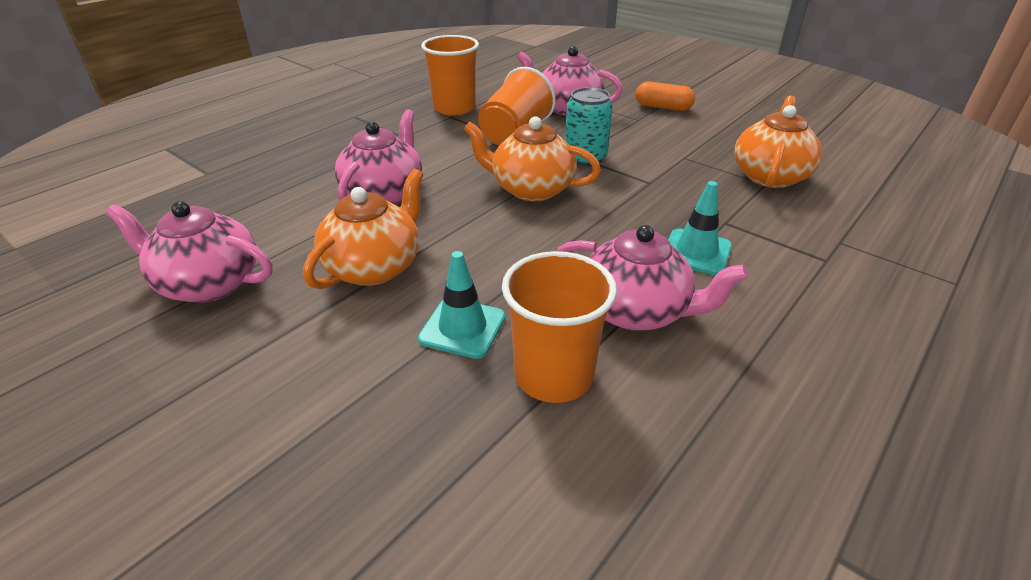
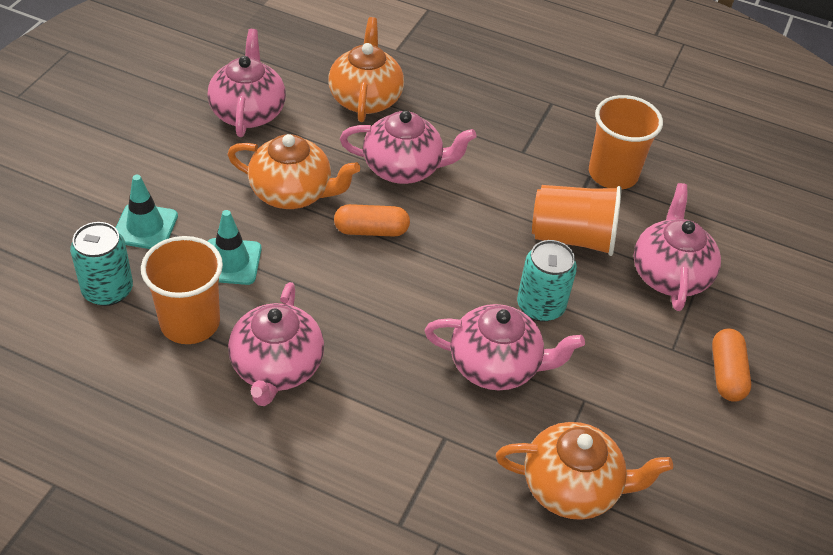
camera: 70 degrees right, 10 degrees up
orange teapot [464,116,601,201] -> orange teapot moved to [328,17,404,122]
turquoise traffic cone [668,181,732,275] -> turquoise traffic cone moved to [116,175,178,249]
none -> turquoise can [70,222,133,306]
none -> orange capsule [334,204,410,237]
none -> pink teapot [424,304,585,390]

